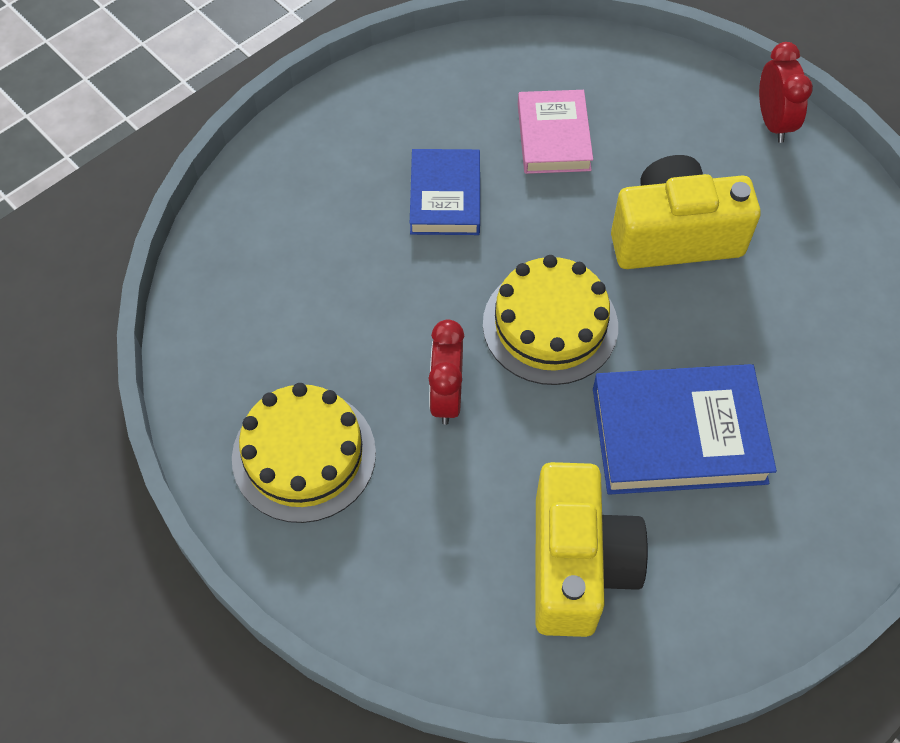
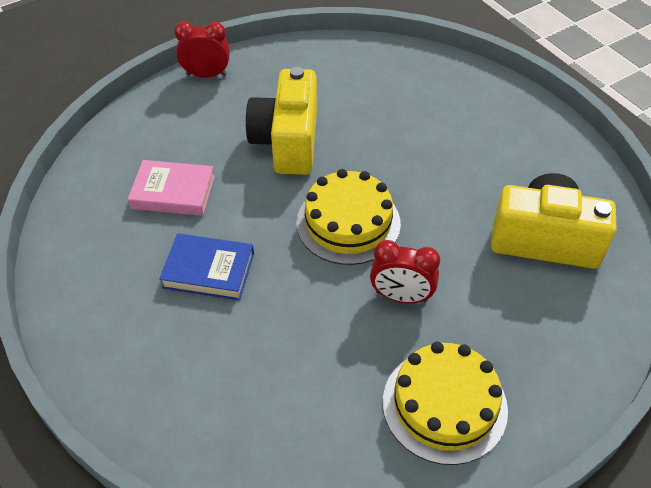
camera: 80 degrees left, 10 degrees down
blue book [593,364,777,495] -> none

